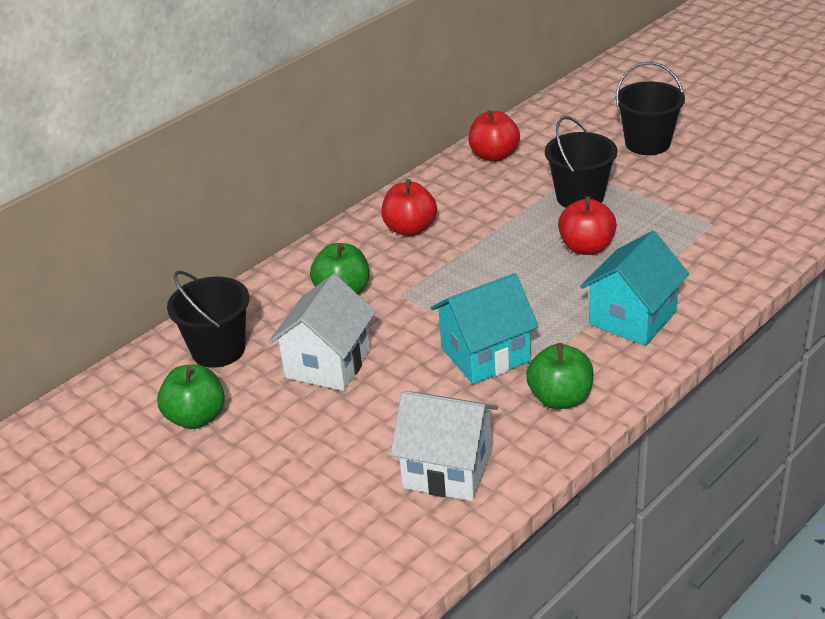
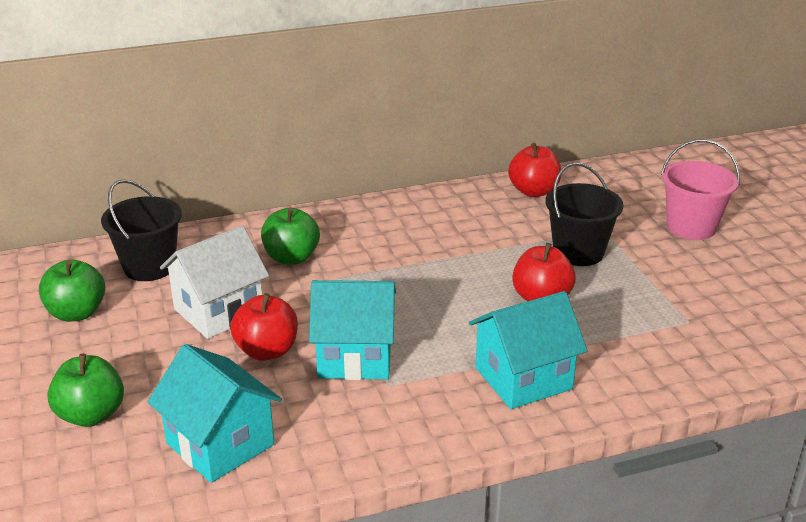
camera: 25 degrees right, 5 degrees down
red apple [381,179,437,236] -> red apple moved to [230,293,298,361]
white house [390,391,498,501] -> turquoise house [147,344,282,483]
green apple [526,343,594,409] -> green apple moved to [47,354,124,427]
black bucket [616,62,685,155] -> pink bucket [661,139,740,240]

